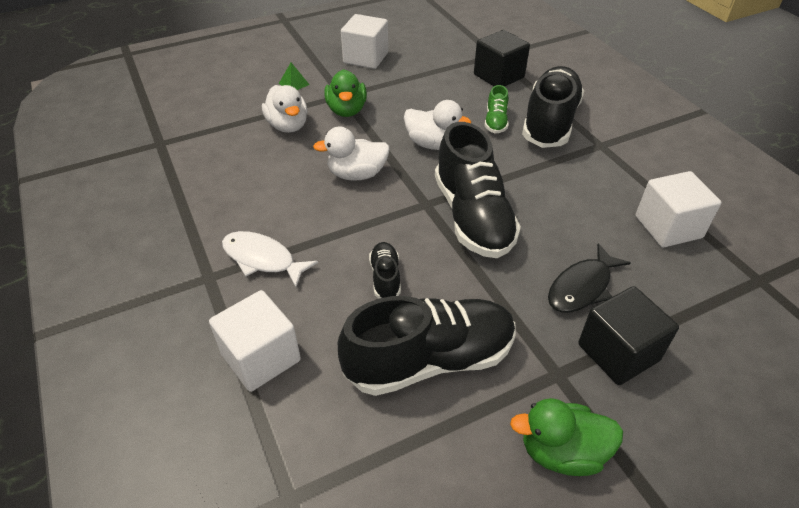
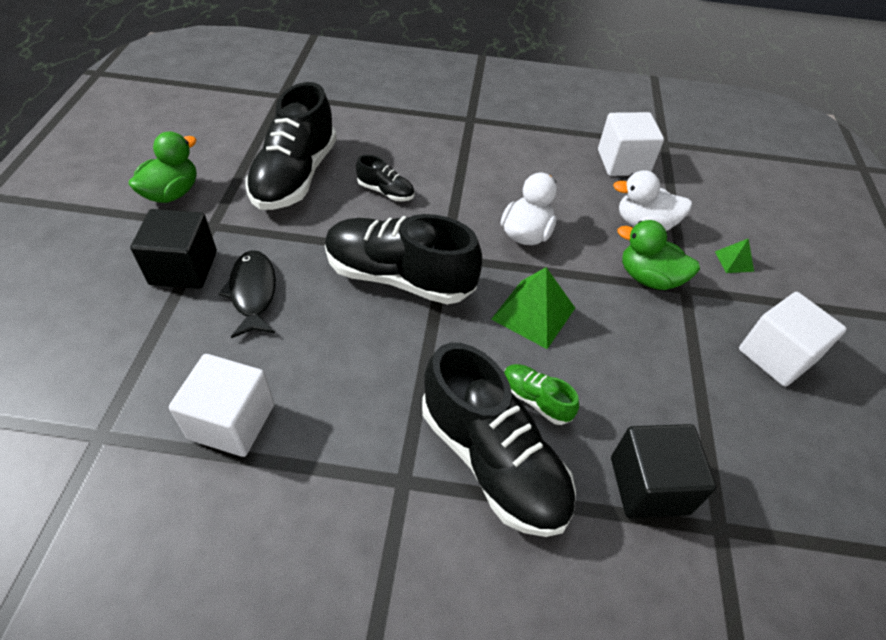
camera: 120 degrees right, 5 degrees up
white cube [209,290,301,392] -> white cube moved to [598,112,664,176]
white fish [222,231,318,287] -> none
white duck [404,100,471,150] -> green pyramid [491,267,575,349]

